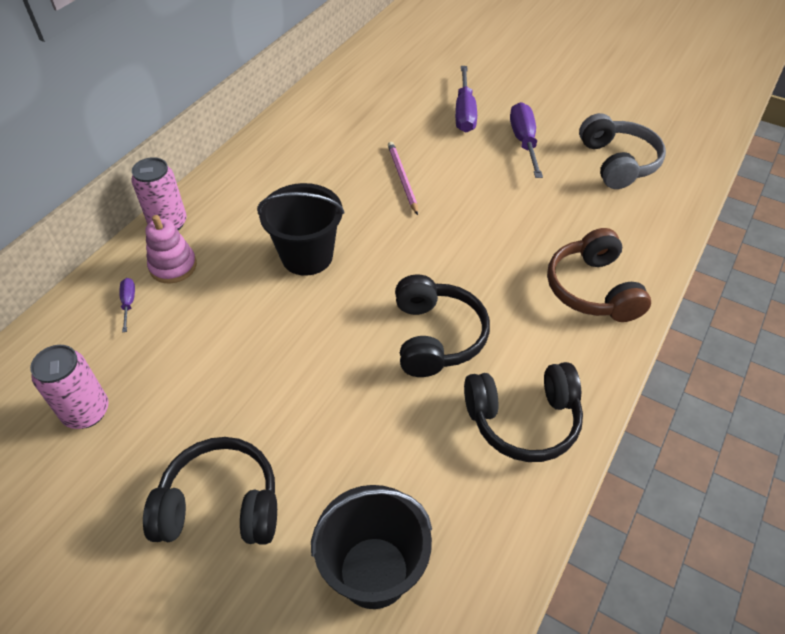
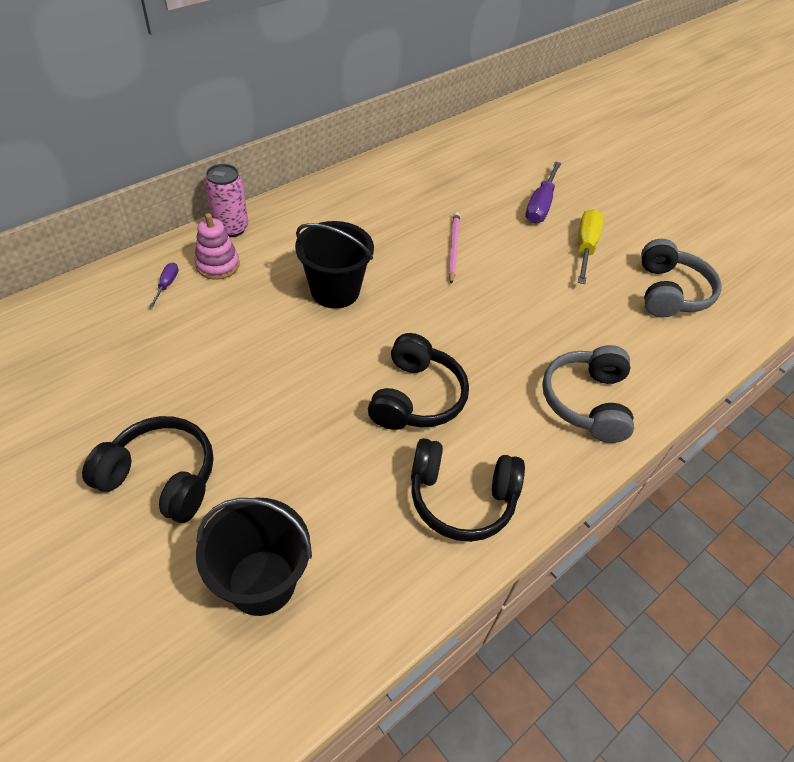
camera: 15 degrees right, 0 degrees up
pink can [30,345,109,429] -> none
purple screwdriver [510,102,543,178] -> yellow screwdriver [578,209,604,284]
brown headphones [547,228,651,322] -> grey headphones [542,345,634,443]

